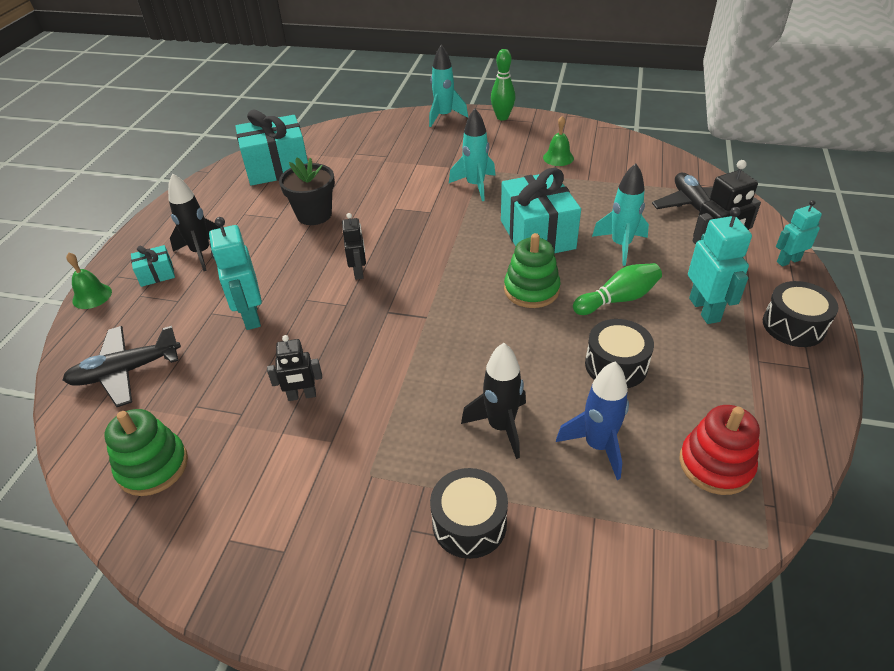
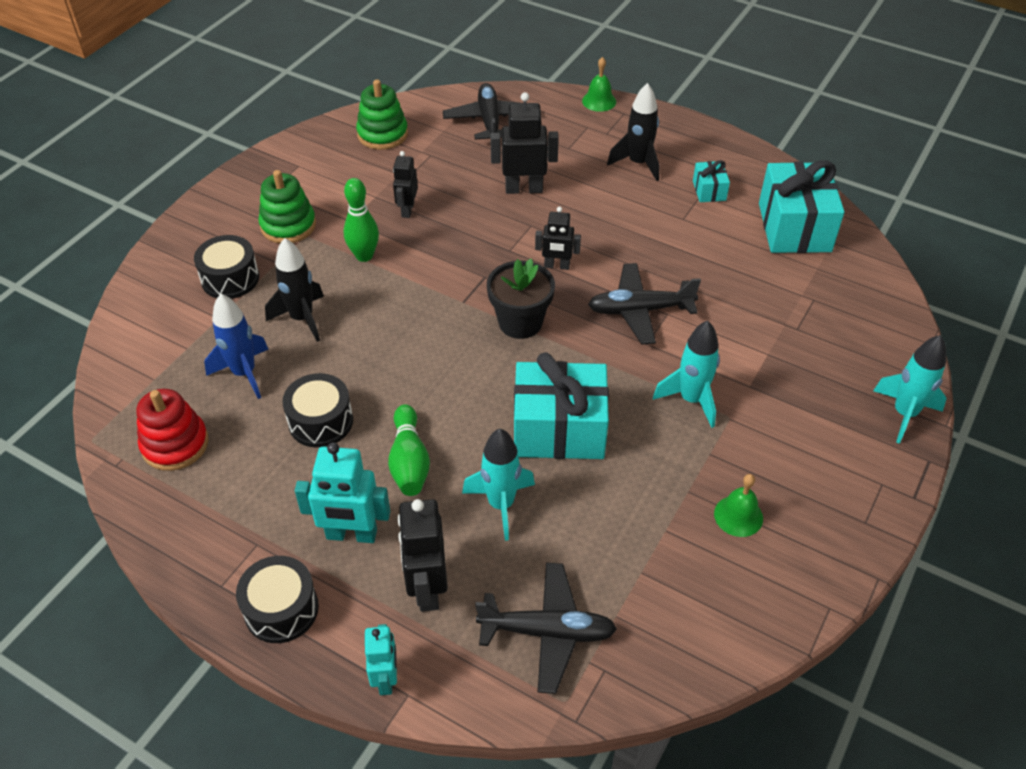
camera: 105 degrees right, 5 degrees up
turquoise gift [131,245,175,287] -> turquoise gift moved to [693,160,730,202]
turquoise robot [209,217,262,330] -> black robot [490,92,559,194]
black flower pot [279,157,335,225] -> black flower pot moved to [487,258,555,339]
green bowling pin [491,49,515,121] -> green bowling pin moved to [343,178,379,262]
green stacking toy [504,233,560,308] -> green stacking toy moved to [258,170,316,243]
none -> black plane [588,263,701,344]

